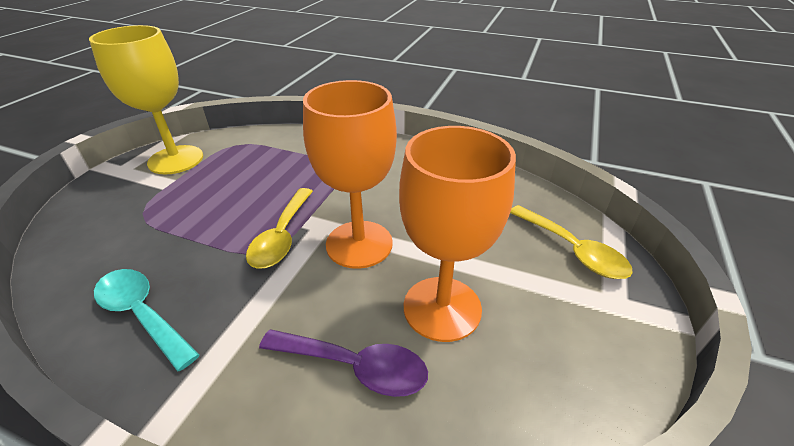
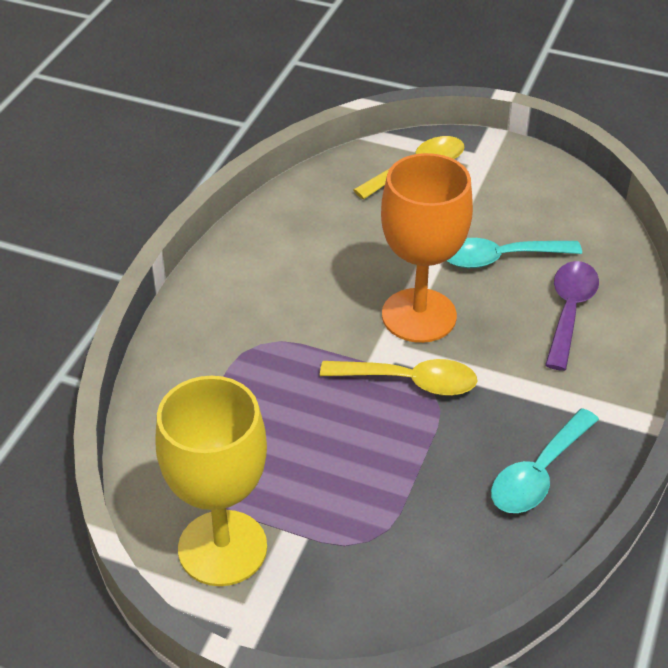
camera: 90 degrees left, 5 degrees up
orange goblet [399,126,516,342] -> turquoise spoon [446,238,582,268]

